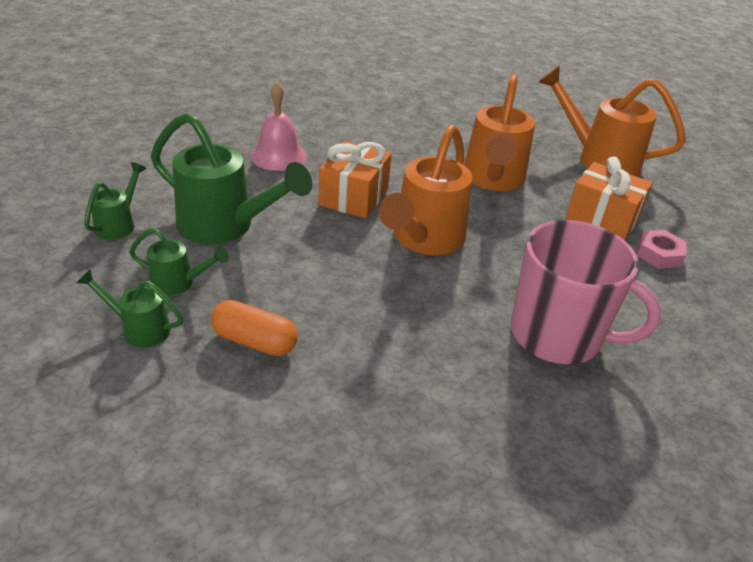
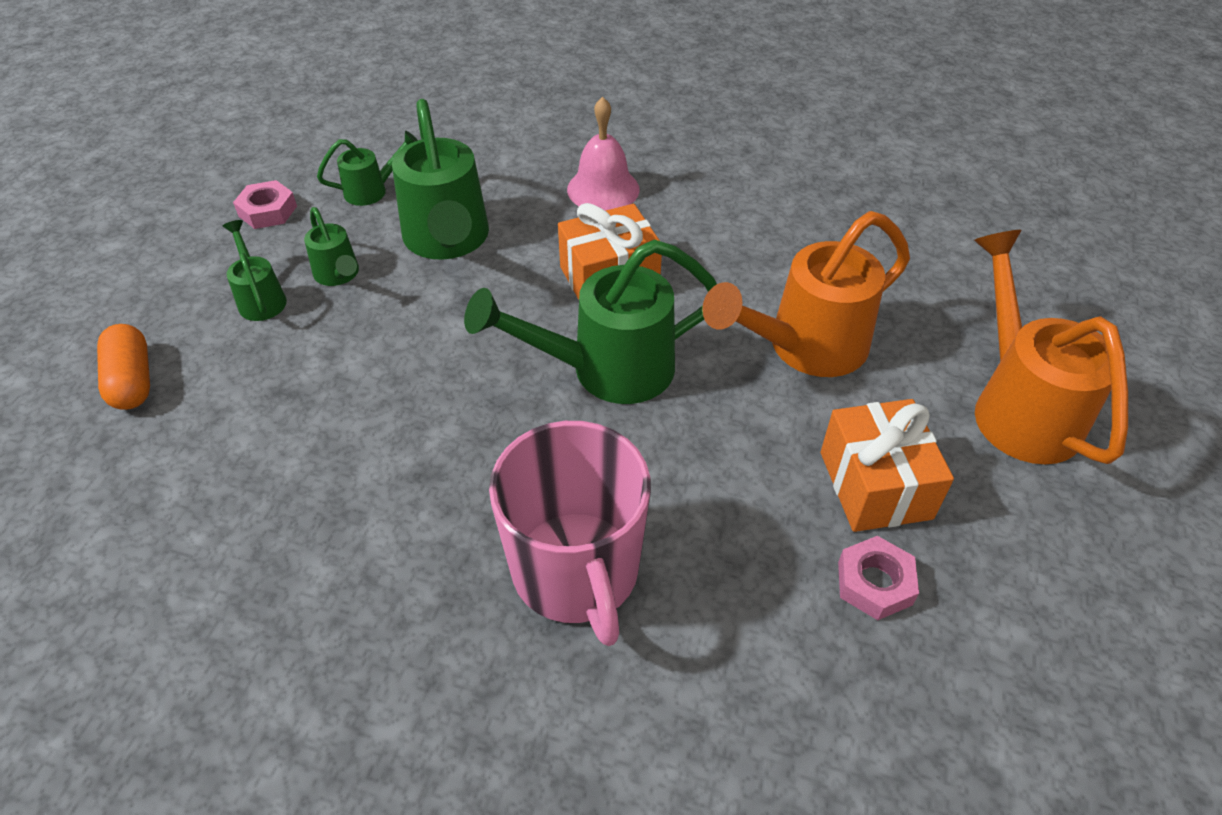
camera: 50 degrees right, 10 degrees up
orange capsule [211,300,298,356] -> orange capsule moved to [97,324,150,410]
orange watering can [379,125,472,255] -> green watering can [464,240,717,404]
none -> pink nut [233,180,297,229]

